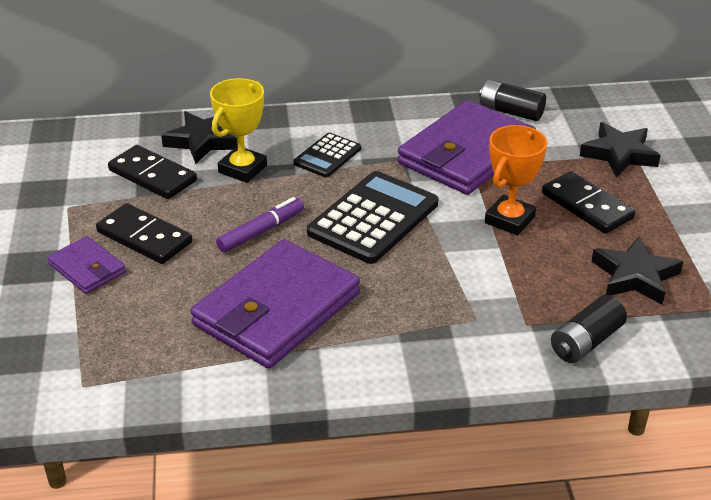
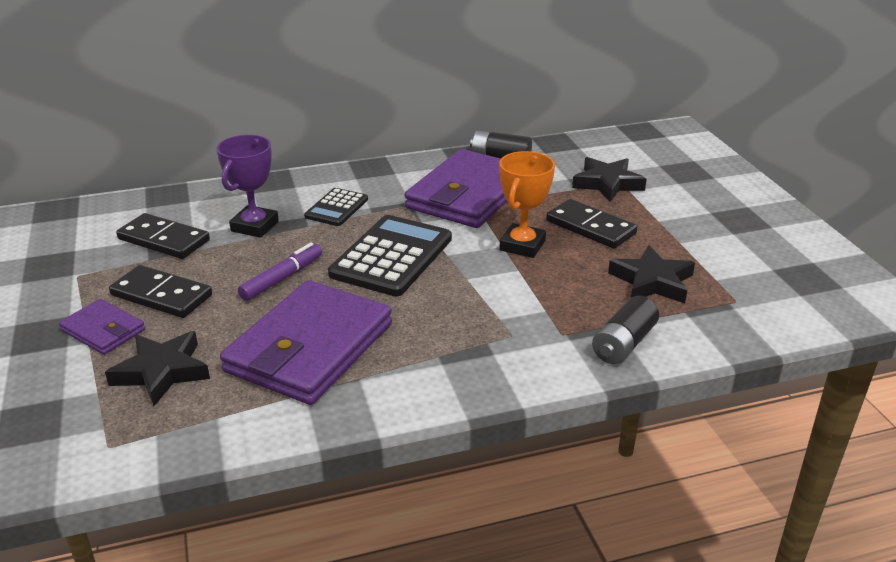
camera: 10 degrees left, 5 degrees down
black star [161,111,238,164] -> black star moved to [105,331,210,406]
yellow trophy [210,78,267,183] -> purple trophy [216,135,279,238]

